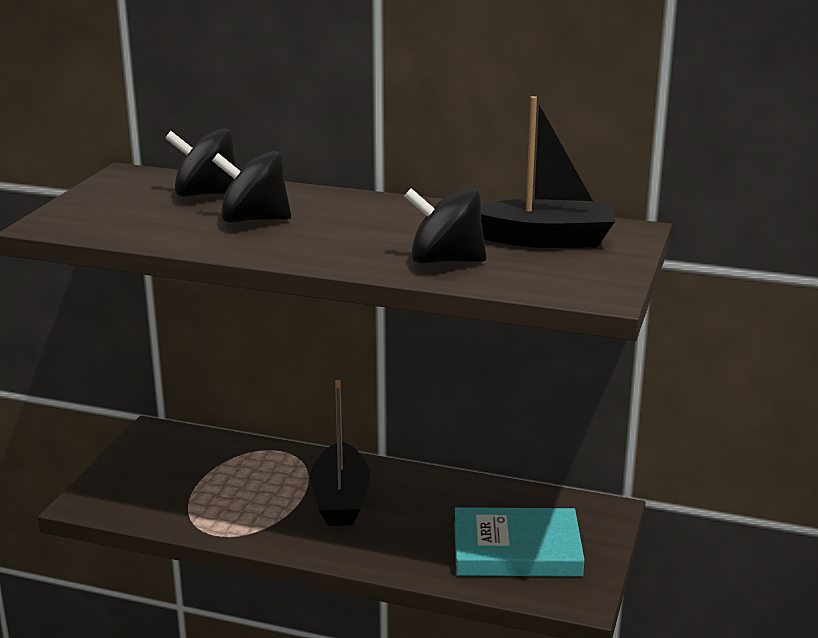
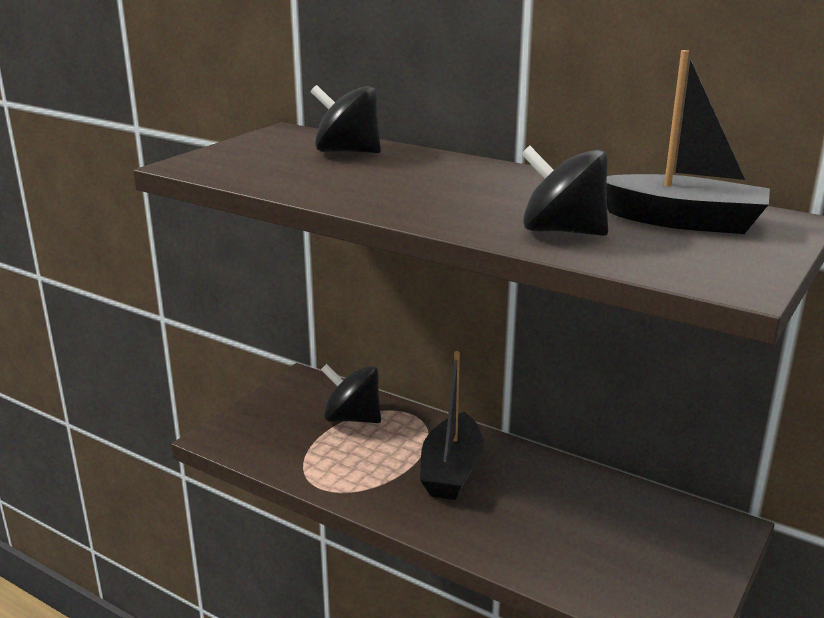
camera: 15 degrees right, 0 degrees up
black spinning top [212,151,291,223] -> black spinning top moved to [321,364,381,423]
turquoise book [454,507,584,577] -> none

